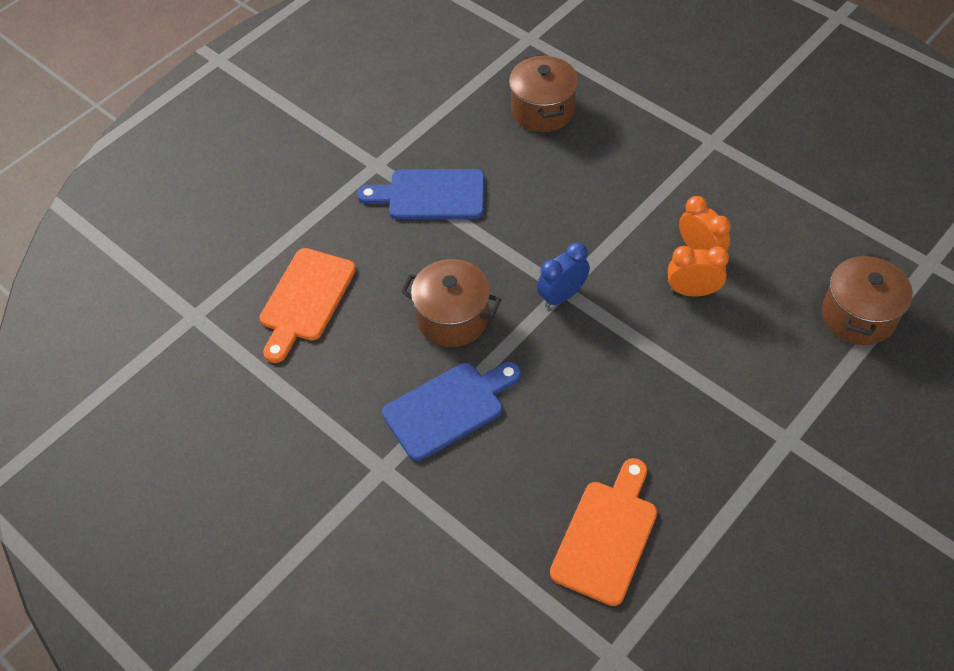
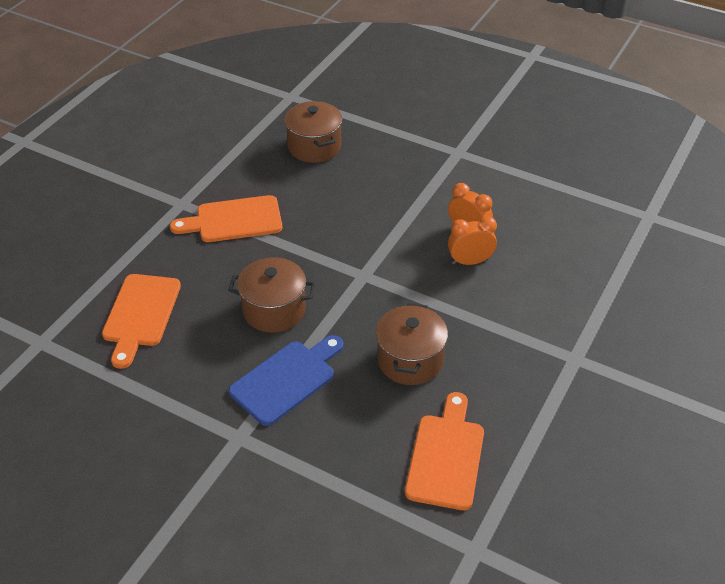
camera: 15 degrees left, 10 degrees down
blue cutting board [357,169,484,220] -> orange cutting board [170,195,282,242]
blue clock [537,242,590,308] -> none
brown pot [822,253,913,345] -> brown pot moved to [376,303,448,385]

